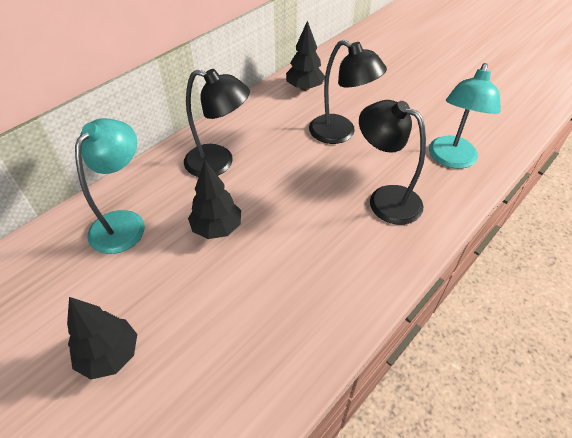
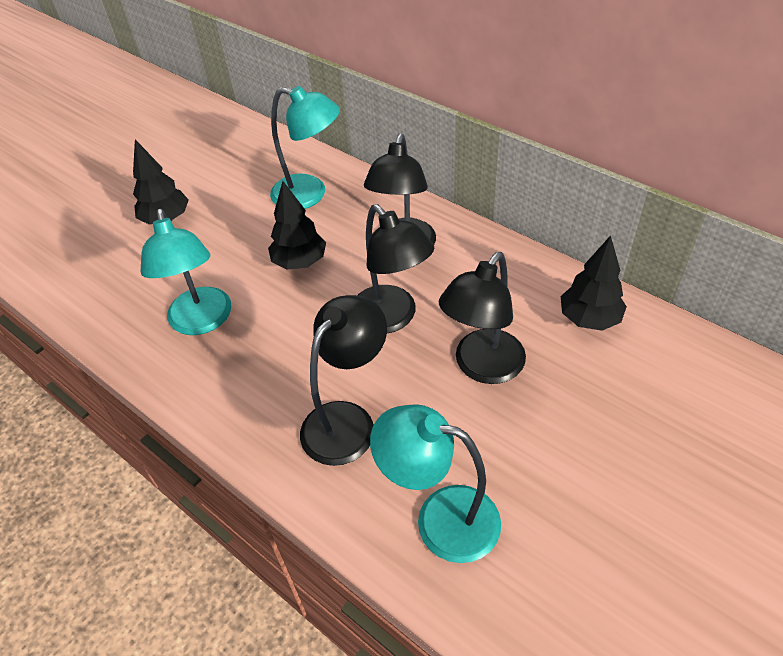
camera: 90 degrees right, 0 degrees up
none -> turquoise lamp [141,209,231,335]
none -> black lamp [358,204,435,333]

